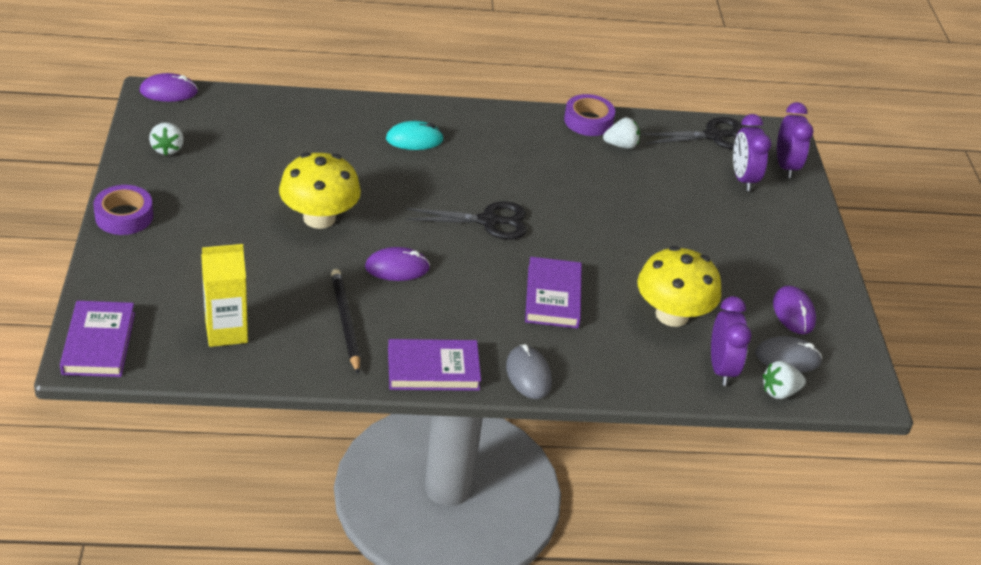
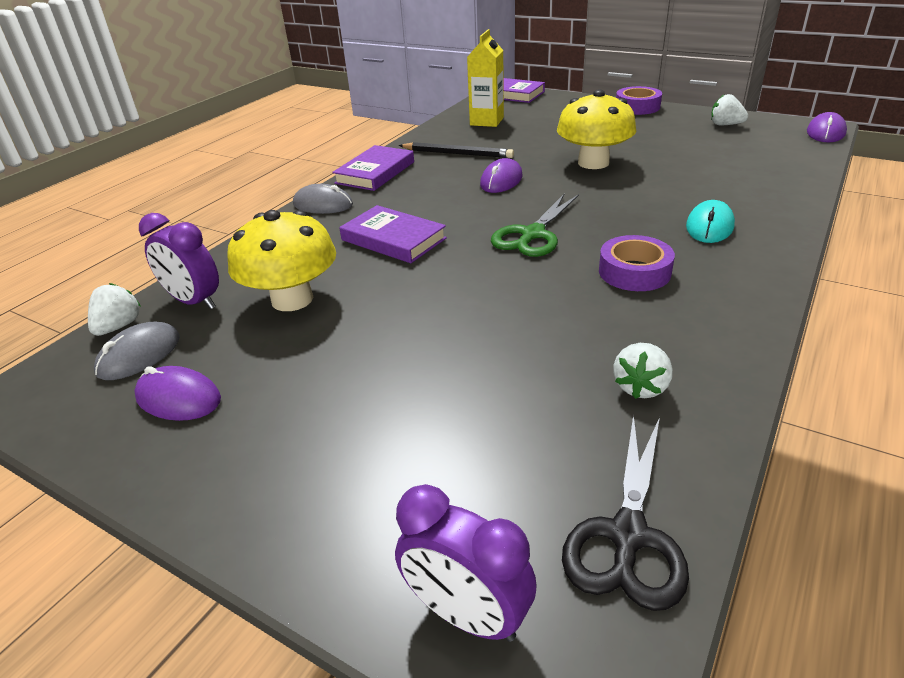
camera: 130 degrees right, 5 degrees down
black scissors [406,201,527,240] -> green scissors [491,193,579,257]
purple tape [564,94,615,136] -> purple tape moved to [599,235,675,291]
purple clock [733,114,771,191] -> none

